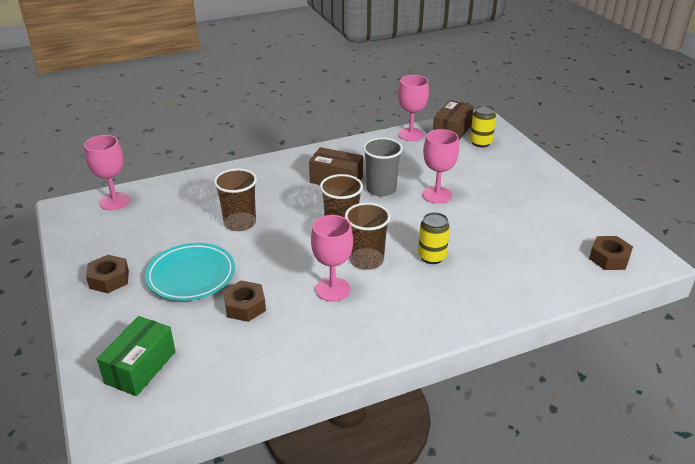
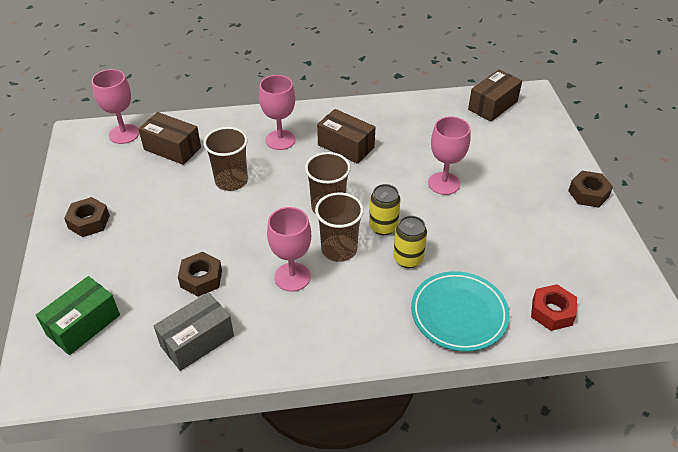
camera: 15 degrees right, 10 degrees up
turquoise plate [145,243,235,301] -> turquoise plate moved to [411,271,510,352]
grey cup [363,138,403,196] -> none
pink goblet [398,75,429,141] -> pink goblet moved to [259,75,295,150]
yellow can [470,105,496,148] -> yellow can moved to [369,184,401,235]
brown nut [589,236,633,270] -> brown nut moved to [568,171,613,208]
none -> brown box [138,112,201,165]
none -> grey box [154,292,234,371]
none -> red nut [531,284,577,331]

